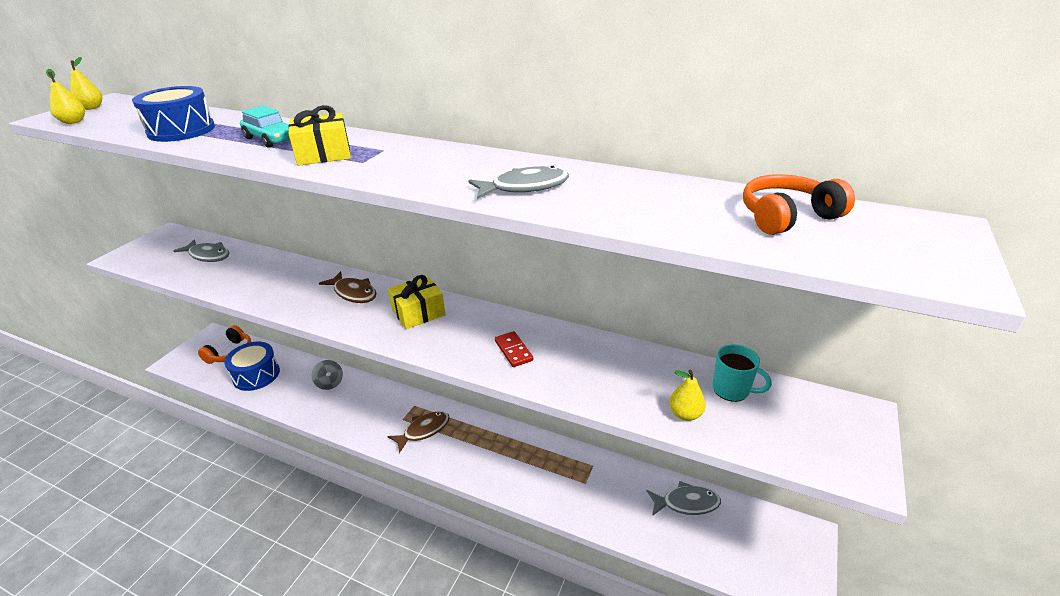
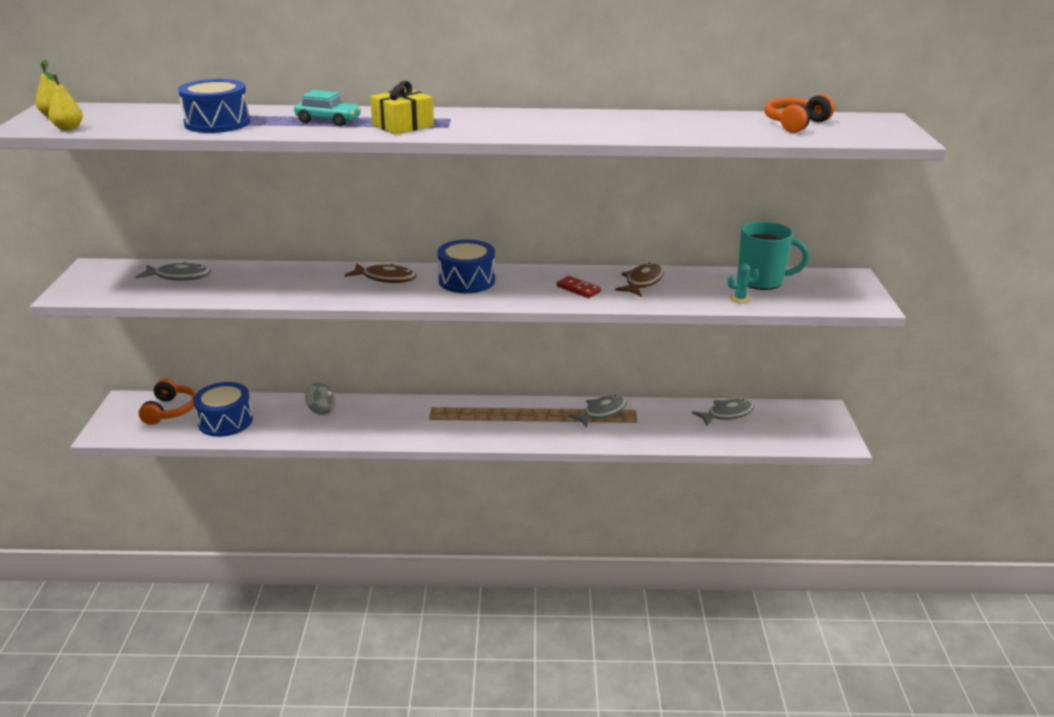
camera: 25 degrees left, 5 degrees down
brown fish [387,411,450,453] -> brown fish moved to [615,263,664,297]
yellow gift [388,275,445,329] -> blue drum [437,240,495,293]
grey fish [468,166,569,199] -> grey fish moved to [568,395,626,428]
yellow pear [669,370,706,421] -> turquoise cactus [728,263,759,304]
turquoise mug [713,344,772,402] -> turquoise mug [737,221,809,290], size x1.56

